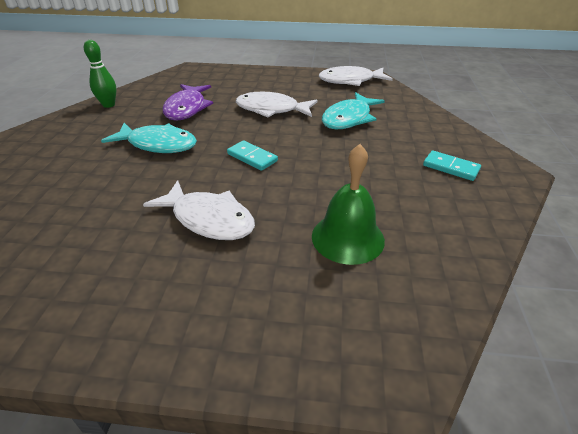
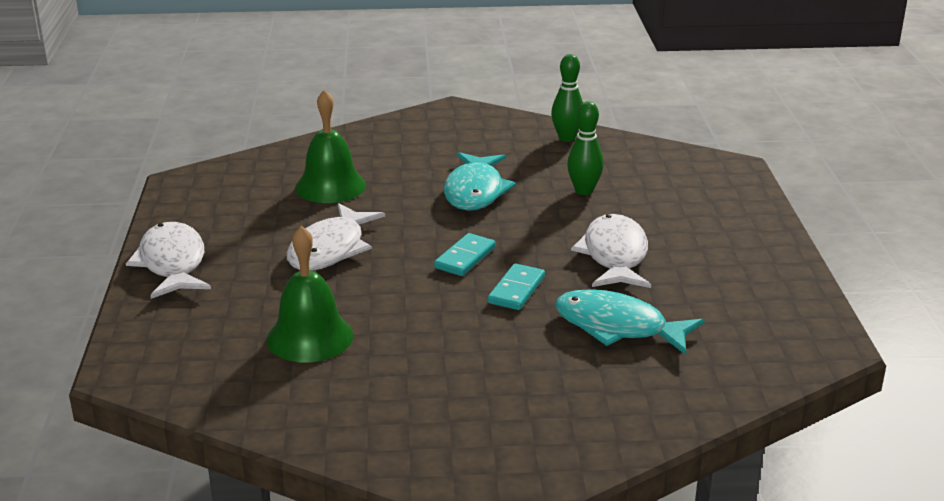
camera: 80 degrees right, 10 degrees down
purple fish [163,84,213,121] -> green bowling pin [567,101,604,195]
white fish [319,66,393,86] -> white fish moved to [126,222,211,299]
turquoise domino [423,150,481,181] -> turquoise domino moved to [488,263,545,310]
none -> green bell [295,89,366,203]

